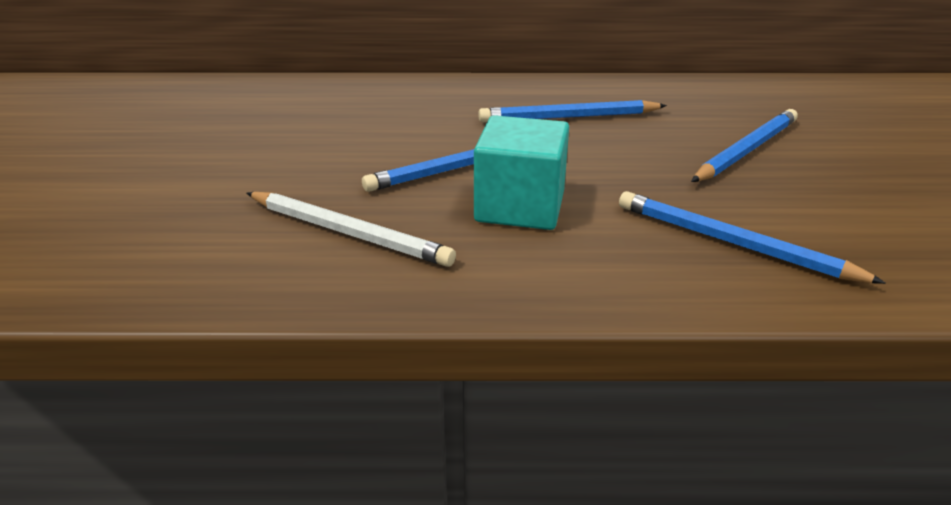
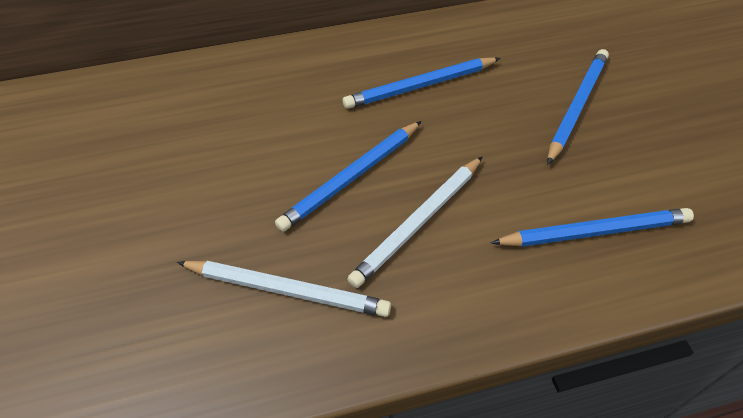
camera: 15 degrees left, 20 degrees up
turquoise cube [474,115,569,230] -> white pencil [347,156,483,288]
blue pencil [619,191,886,284] -> blue pencil turned 150 degrees clockwise [491,208,694,247]

